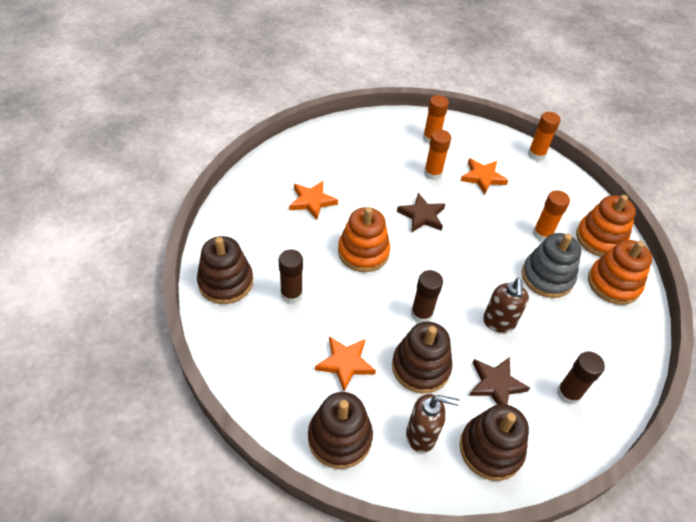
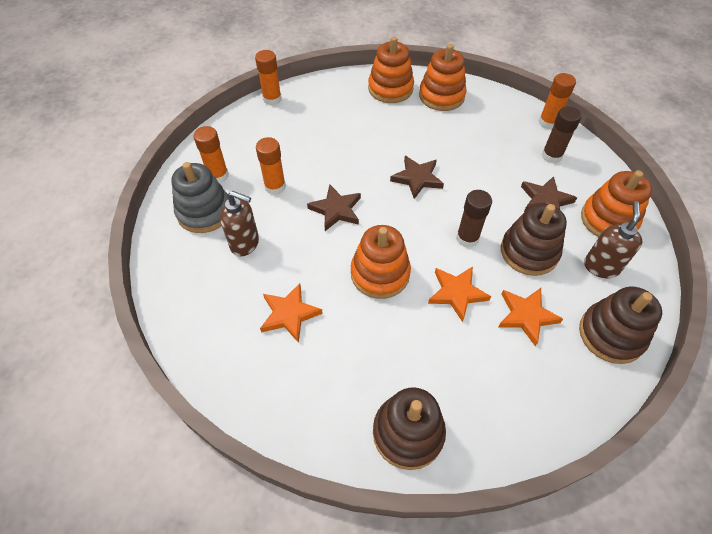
camera: 75 degrees left, 5 degrees up
brown glue stick [279,249,303,304] -> none
orange star [460,158,508,195] -> orange star moved to [428,266,491,322]
brown stacking toy [460,404,529,481] -> orange stacking toy [581,170,652,237]
brown soap dispenser [483,278,529,333] -> brown soap dispenser moved to [220,191,259,256]
grey stacking toy [522,233,581,298] -> grey stacking toy moved to [171,162,228,233]
orange glue stick [533,190,570,241] -> orange glue stick moved to [539,73,576,129]
none -> brown star [390,156,444,199]

